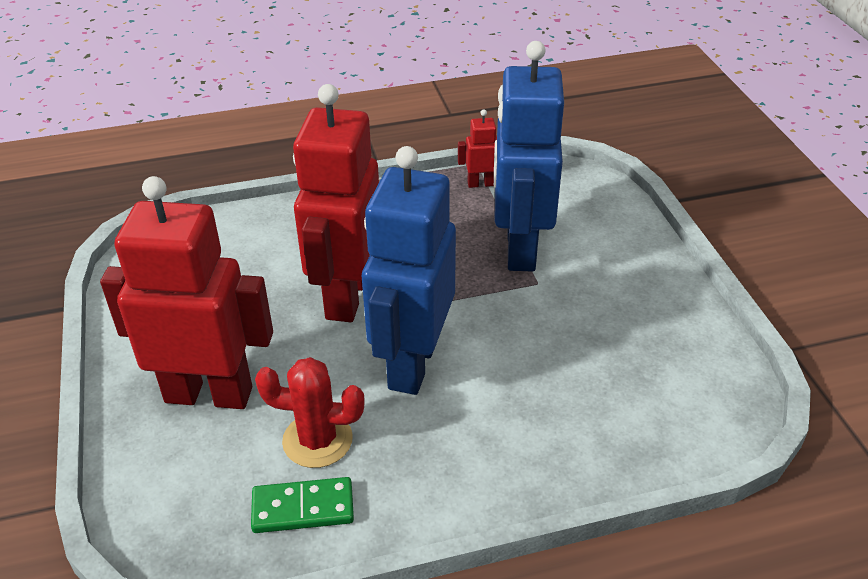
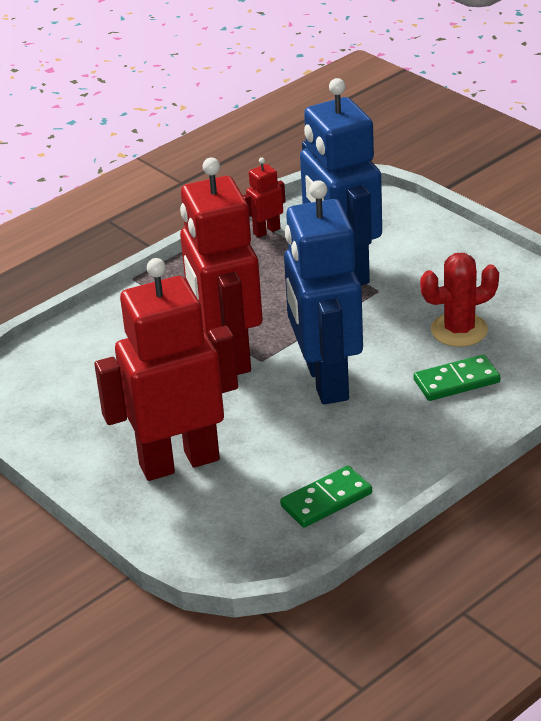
camera: 25 degrees left, 5 degrees down
red cactus [255,357,365,468] -> red cactus moved to [420,253,499,347]
none -> green domino [414,355,500,401]

